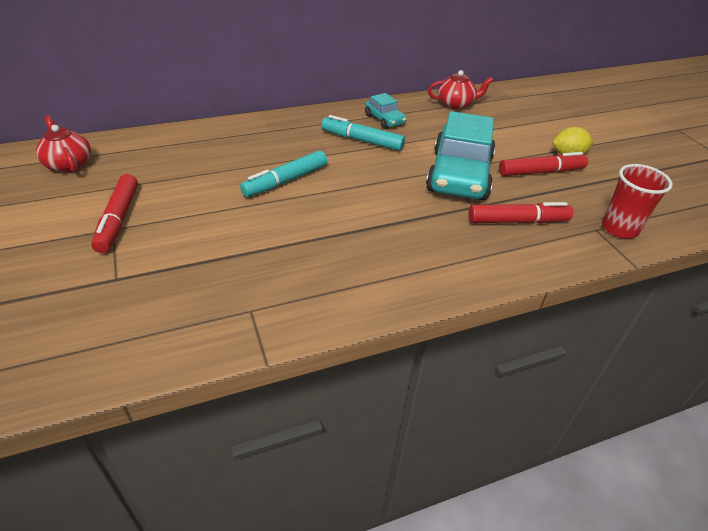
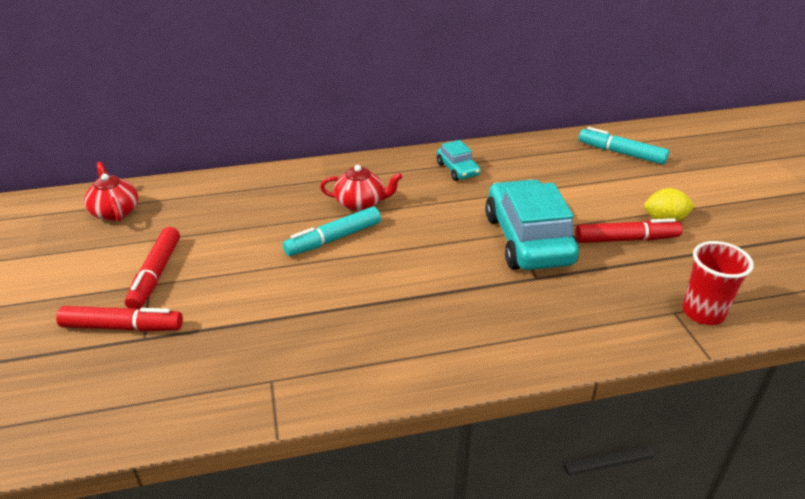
camera: 10 degrees right, 5 degrees down
turquoise marker [321,115,405,151] -> turquoise marker moved to [579,127,669,165]
turquoise car [426,111,495,200] -> turquoise car turned 150 degrees clockwise [485,179,579,270]
red teapot [428,70,493,110] -> red teapot moved to [320,165,403,211]
red marker [468,202,573,223] -> red marker moved to [56,306,183,332]

